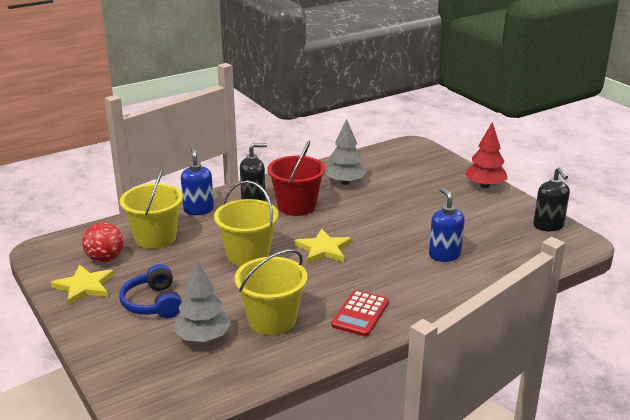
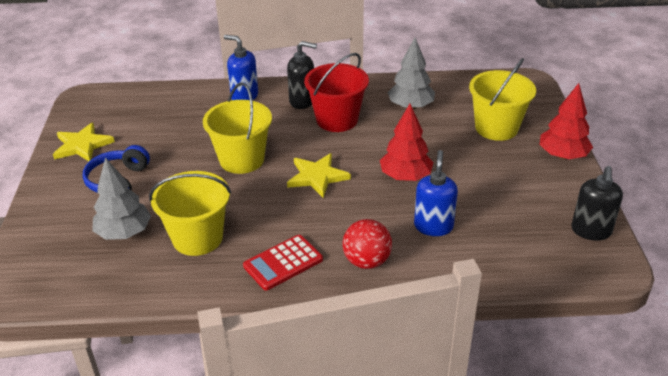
camera: 30 degrees right, 10 degrees up
red ball [82,222,123,262] -> red ball moved to [342,219,392,269]
yellow bucket [120,167,183,249] -> yellow bucket moved to [469,58,536,141]
blue soap dispenser [181,147,214,215] -> blue soap dispenser turned 75 degrees counterclockwise [224,35,258,100]
none -> red tree [380,104,434,181]

